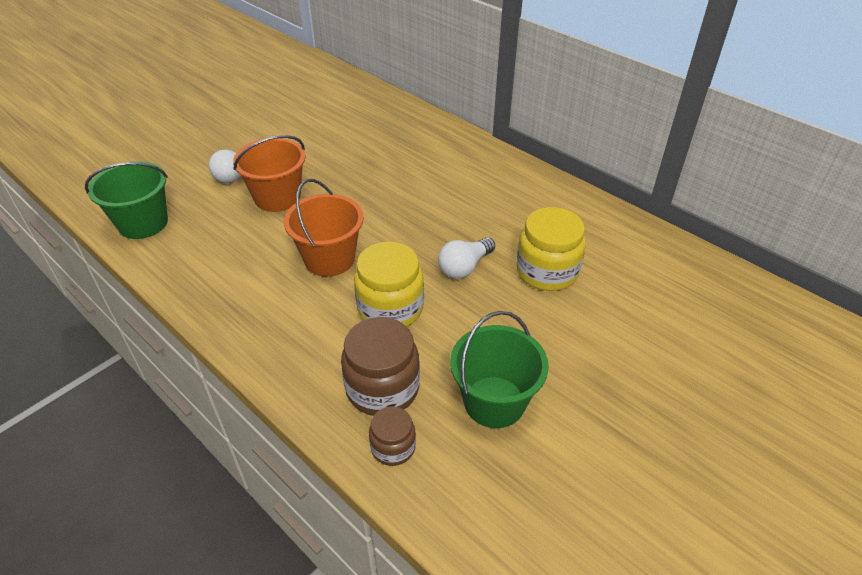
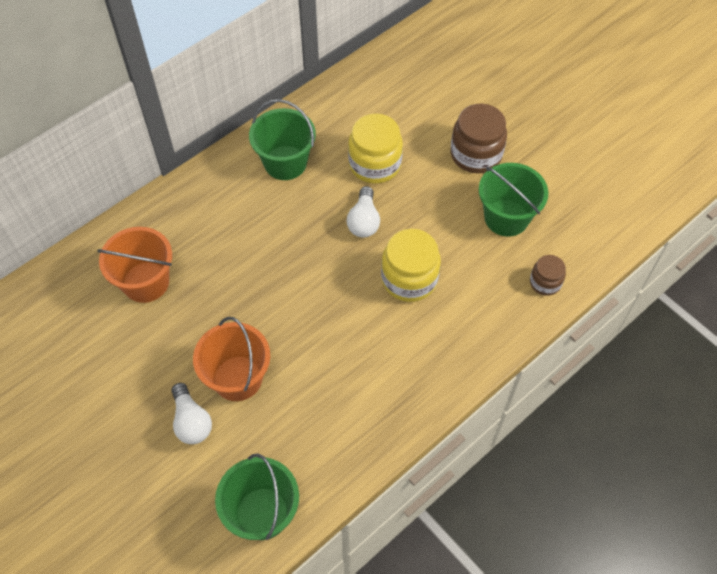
camera: 85 degrees left, 15 degrees up
orange bucket [284,179,364,277] -> orange bucket moved to [97,227,172,303]
brown jar [341,317,420,416] -> brown jar moved to [451,104,507,173]
white light bulb [438,237,495,279] -> white light bulb turned 45 degrees clockwise [347,186,380,238]
none -> green bucket [249,99,316,180]

